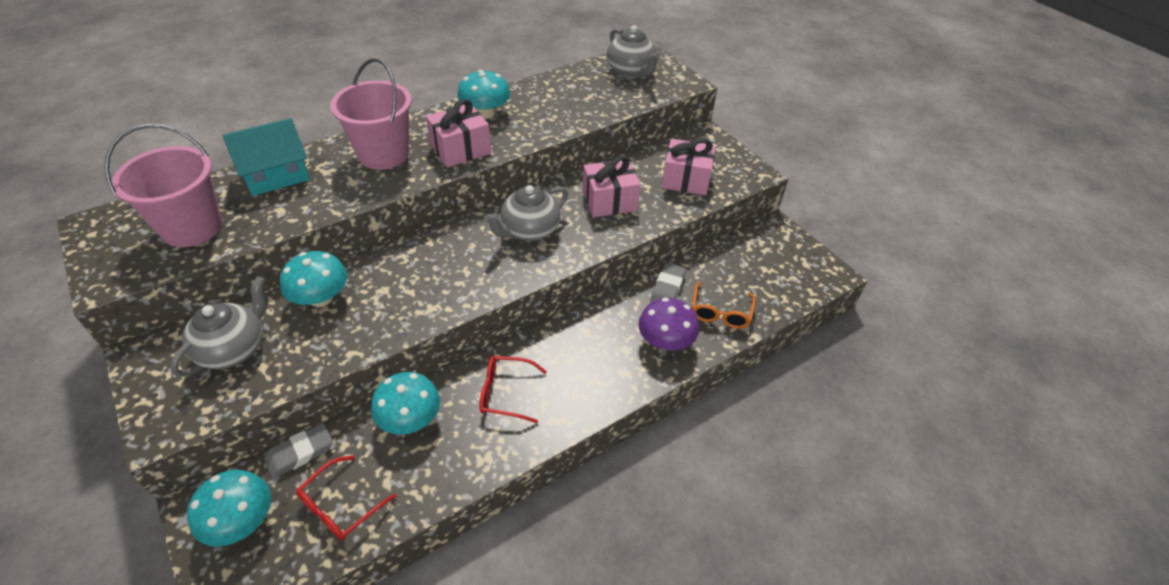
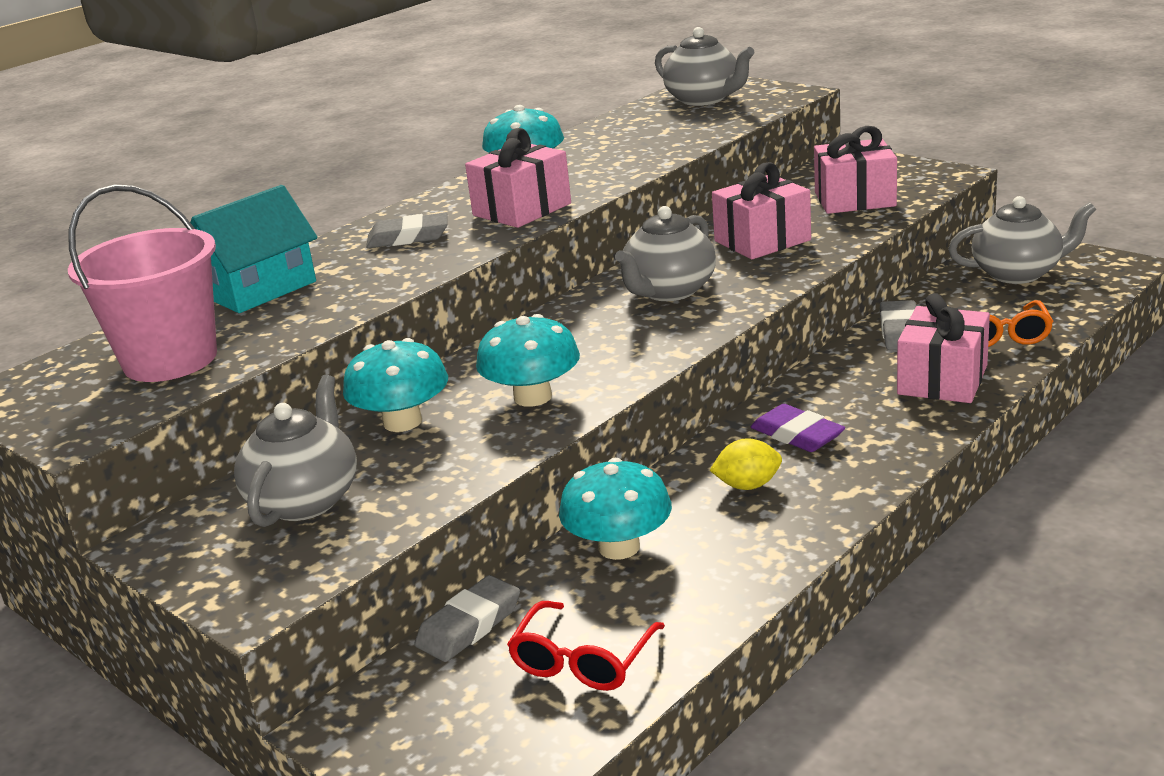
camera: 10 degrees left, 20 degrees down
turquoise mushroom [187,470,271,547] -> turquoise mushroom moved to [476,314,580,407]
pink bucket [330,58,412,170] -> grey eraser [366,213,448,248]
red glasses [479,356,547,423] -> yellow lemon [709,438,782,490]
purple mushroom [638,298,699,350] -> pink gift [897,293,990,403]
none -> purple eraser [751,404,845,452]
none -> grey teapot [948,196,1096,284]

